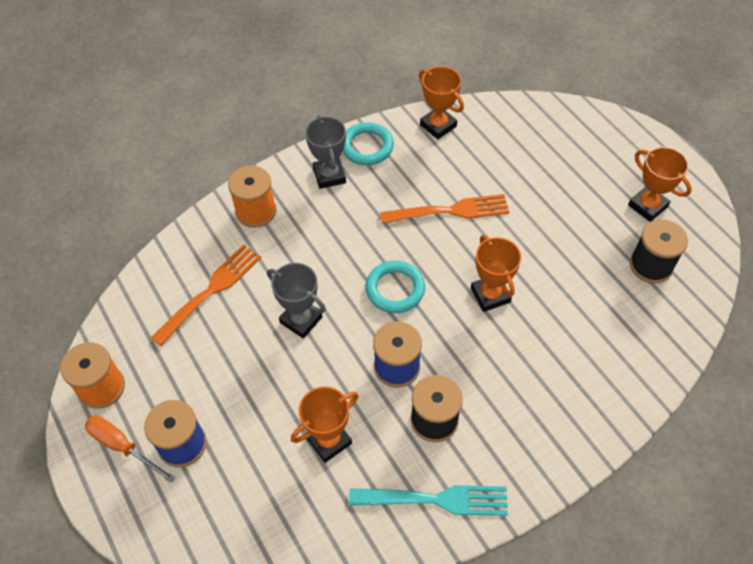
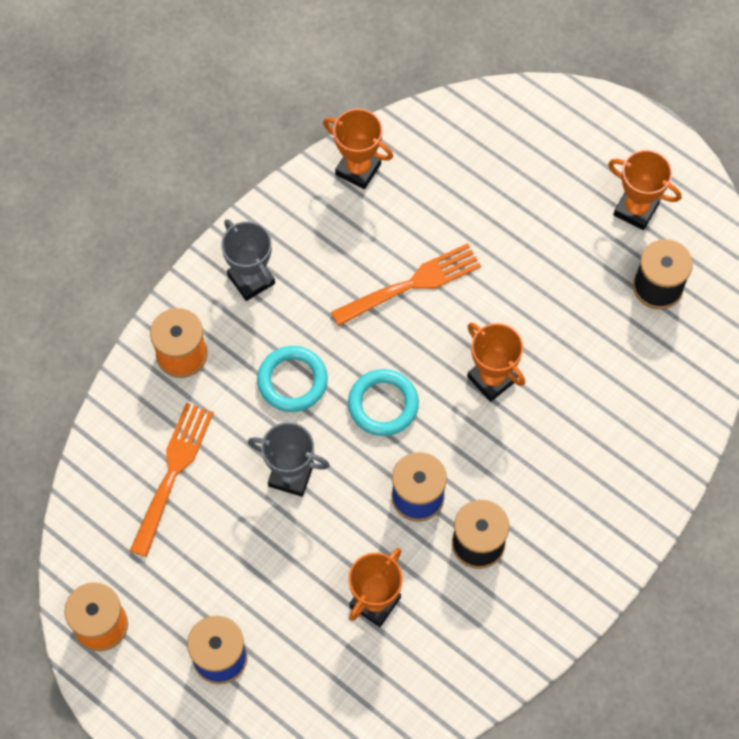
camera: 20 degrees left, 10 degrees up
orange screwdriver [85,416,175,483] -> none
turquoise ring [343,122,394,165] -> turquoise ring moved to [257,346,328,412]
turquoise fork [349,485,508,516] -> none

